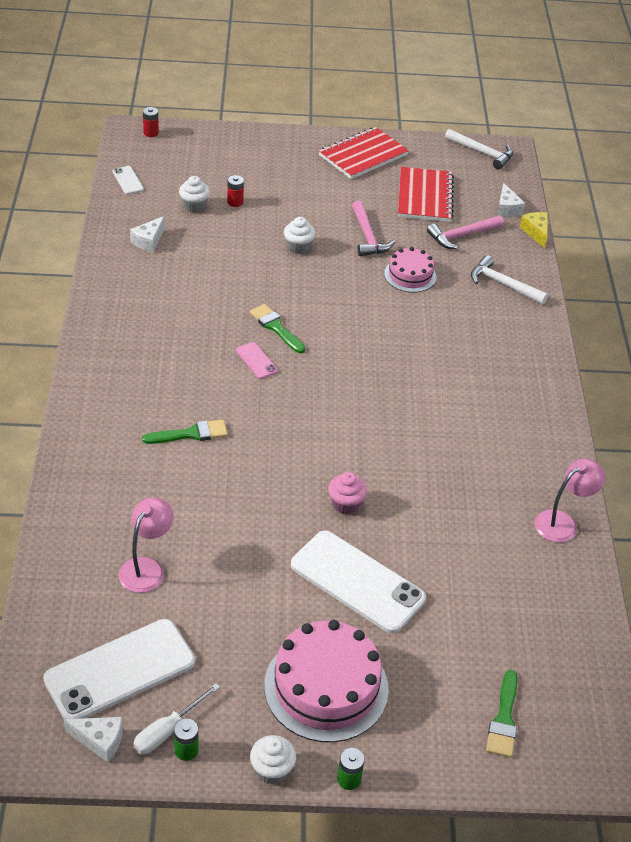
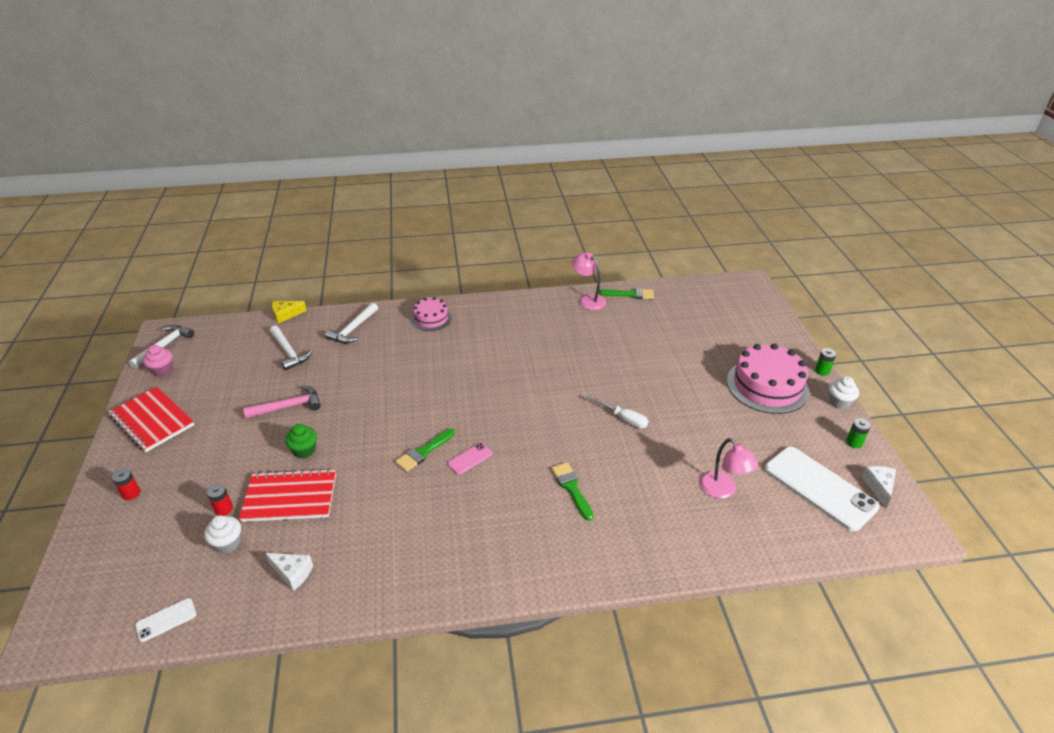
camera: 95 degrees left, 5 degrees down
pink lamp [119,497,174,593] -> pink lamp turned 135 degrees counterclockwise [700,438,758,499]
white screwdriver [133,683,220,754] -> white screwdriver moved to [586,395,649,429]
red battery [143,107,159,137] -> red battery moved to [112,468,140,500]
white cupcake [284,217,315,254] -> green cupcake [285,424,317,458]
white phone [291,530,426,633] -> none
pink cupcake [328,472,367,514] -> pink cupcake moved to [143,345,173,376]
pink cake [384,247,436,293] -> pink cake moved to [411,297,452,331]
red notebook [398,167,454,222] -> red notebook moved to [239,468,336,522]
pink hammer [427,215,504,250] -> white hammer [270,326,313,370]
green brush [486,670,517,758] -> green brush moved to [599,288,654,299]
white cheese [497,183,525,218] -> none

